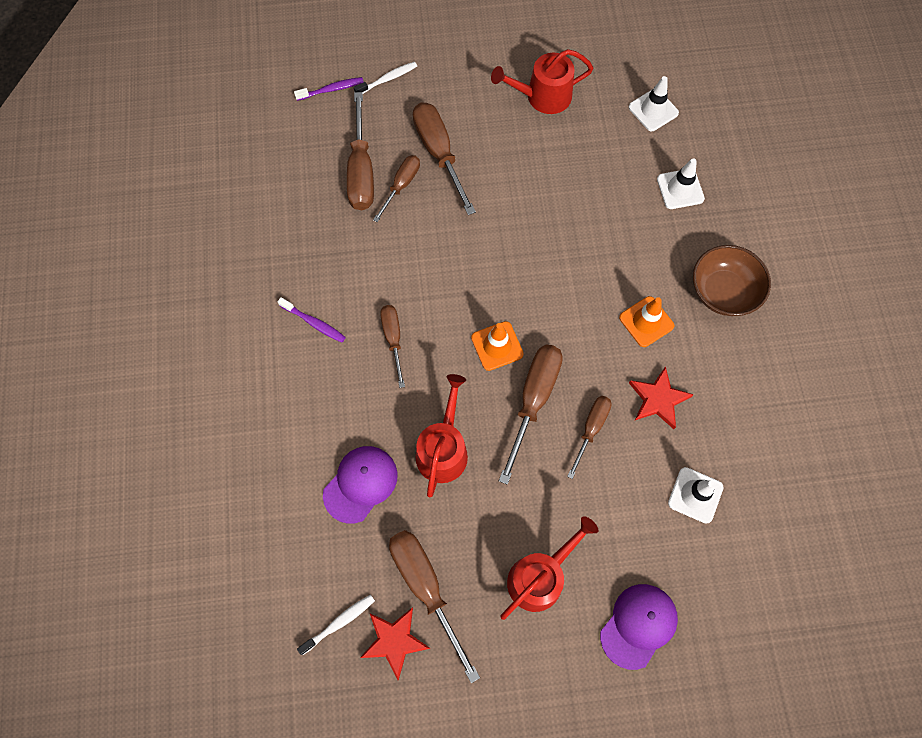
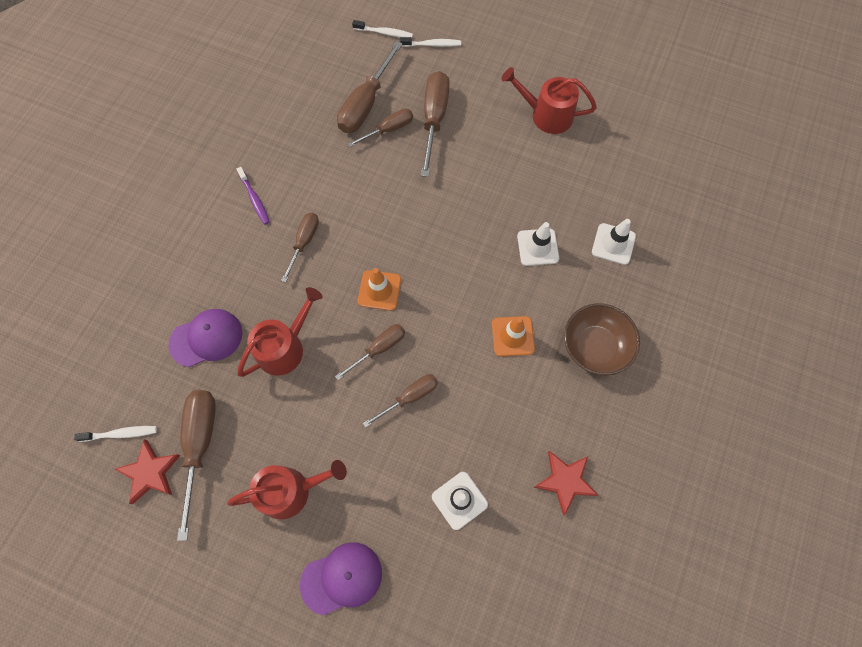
camera: 30 degrees right, 0 degrees up
purple toothbrush [294,77,364,101] -> white toothbrush [352,20,413,37]
brown screwdriver [499,344,563,485] -> brown screwdriver [335,324,405,380], size x0.61
white traffic cone [629,76,679,131] -> white traffic cone moved to [517,222,559,266]
red star [629,366,694,429] -> red star moved to [533,451,598,516]

